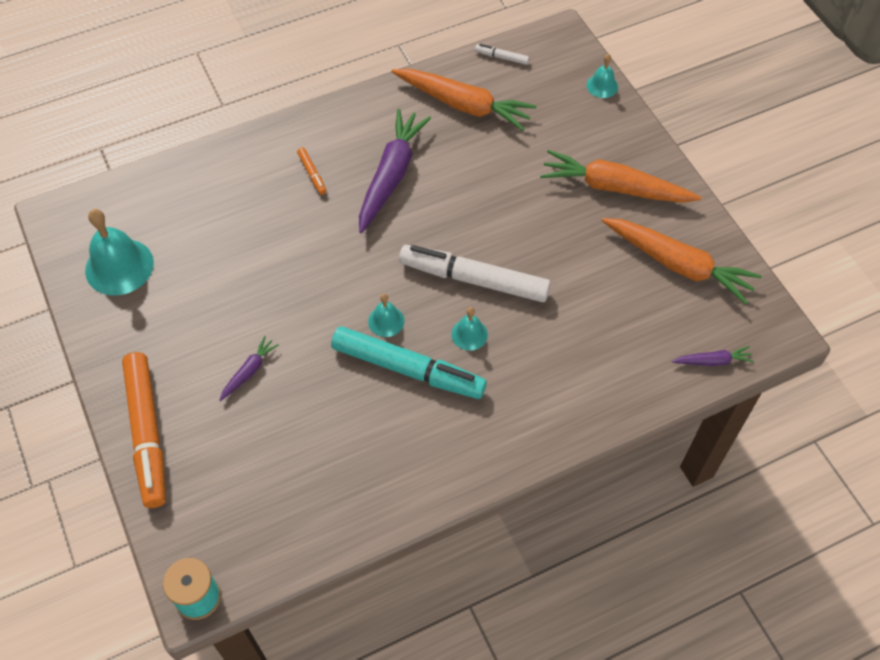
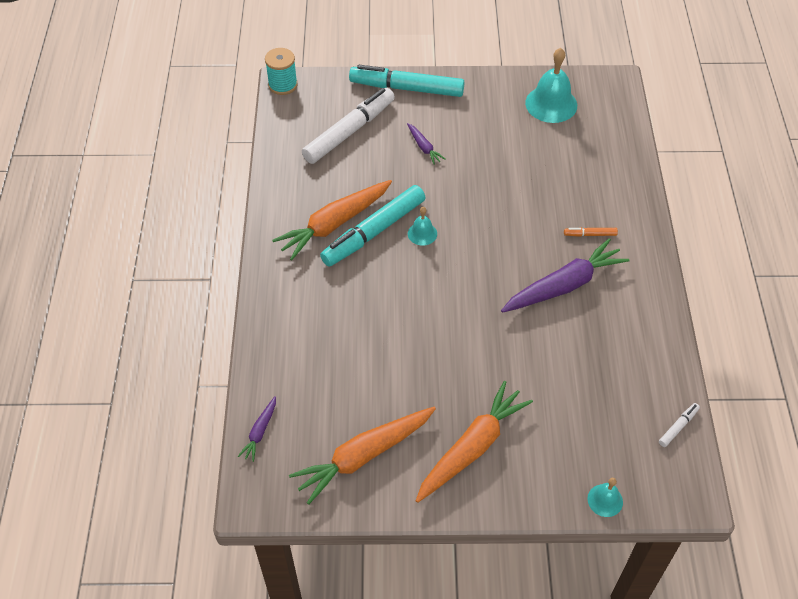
camera: 115 degrees right, 5 degrees down
orange marker [122,352,166,508] -> turquoise marker [349,65,465,97]
purple carrot [359,109,431,233] -> purple carrot turned 75 degrees counterclockwise [501,238,630,313]
orange carrot [392,69,536,131] -> orange carrot moved to [272,180,392,260]
white marker [399,245,551,302] -> white marker moved to [302,88,395,164]
turquoise bell [451,307,488,351] -> none

